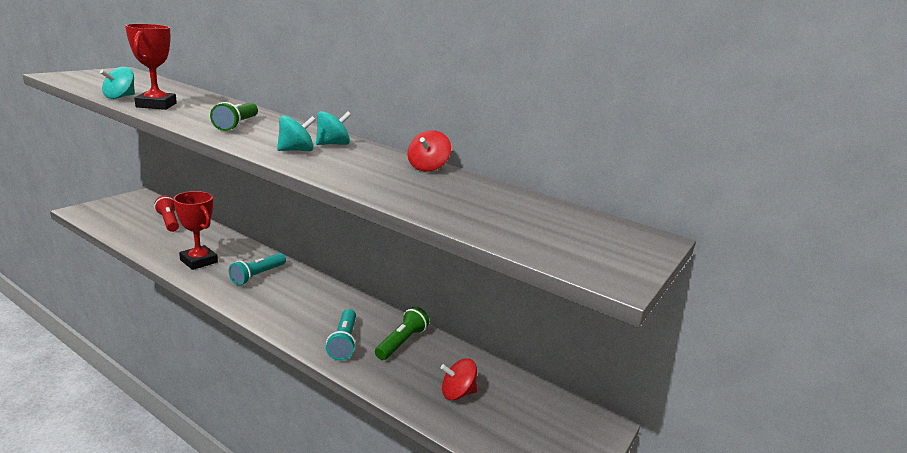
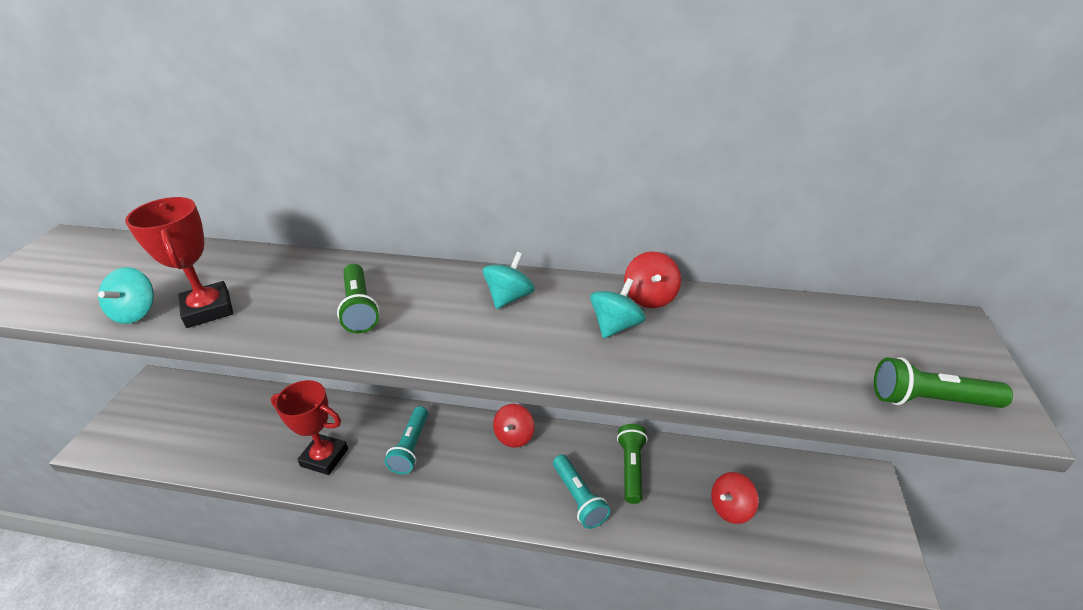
camera: 20 degrees left, 15 degrees up
red flashlight [154,195,179,232] -> none
turquoise spinning top [277,116,316,151] -> turquoise spinning top moved to [590,278,646,339]
none -> red spinning top [493,404,534,448]
none -> green flashlight [874,357,1013,408]

